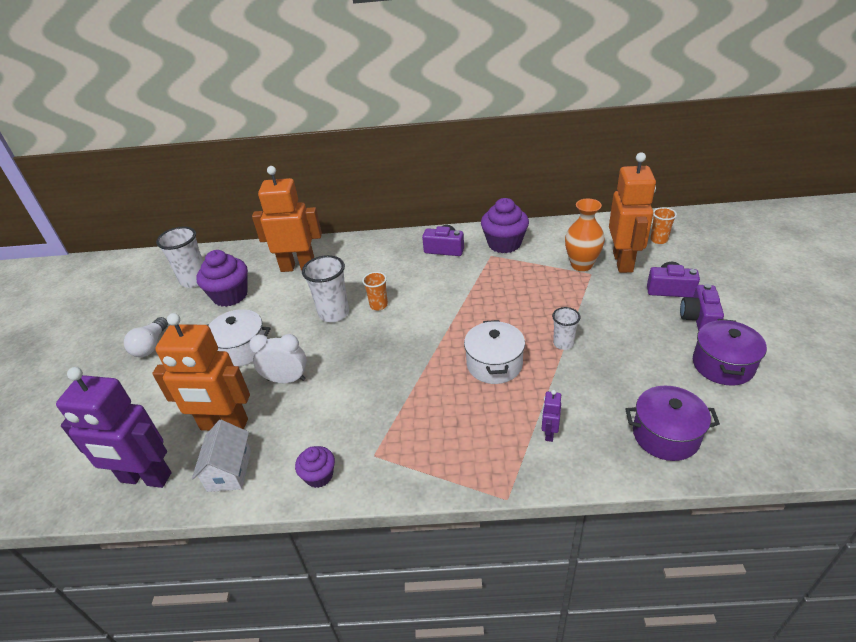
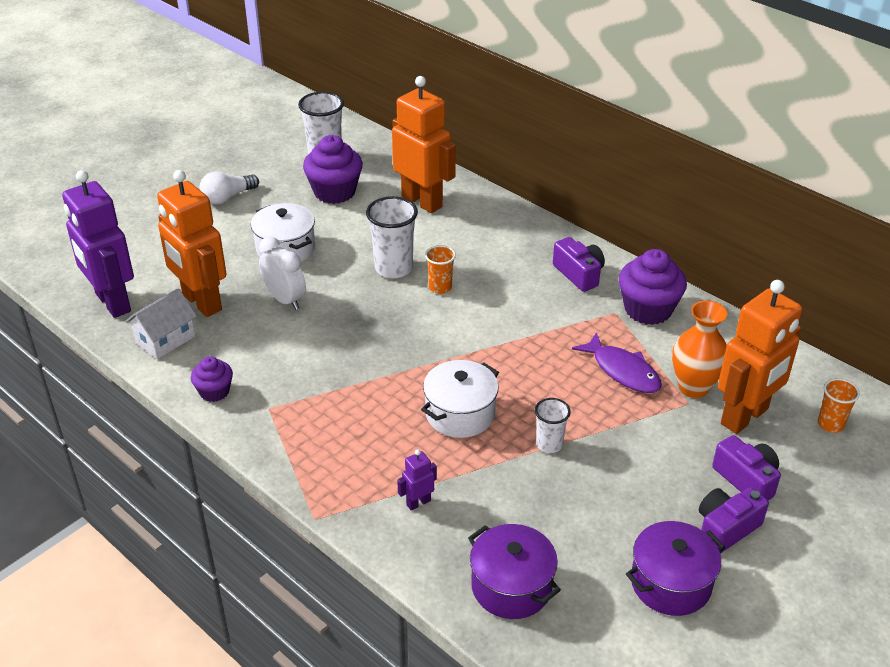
camera: 40 degrees right, 0 degrees up
none -> purple fish [572,332,662,393]

